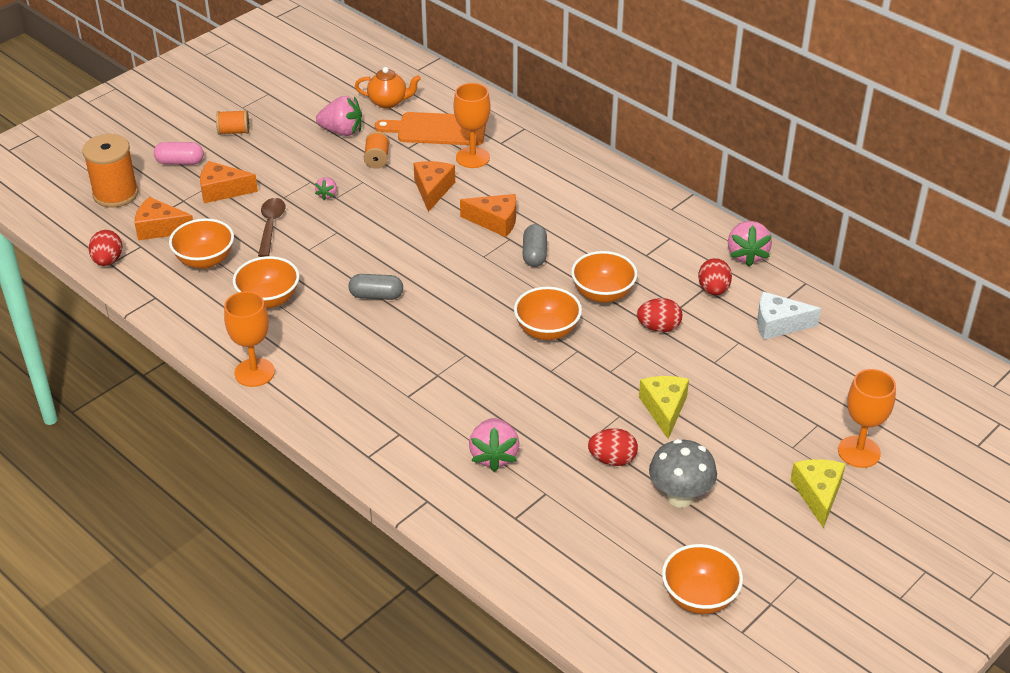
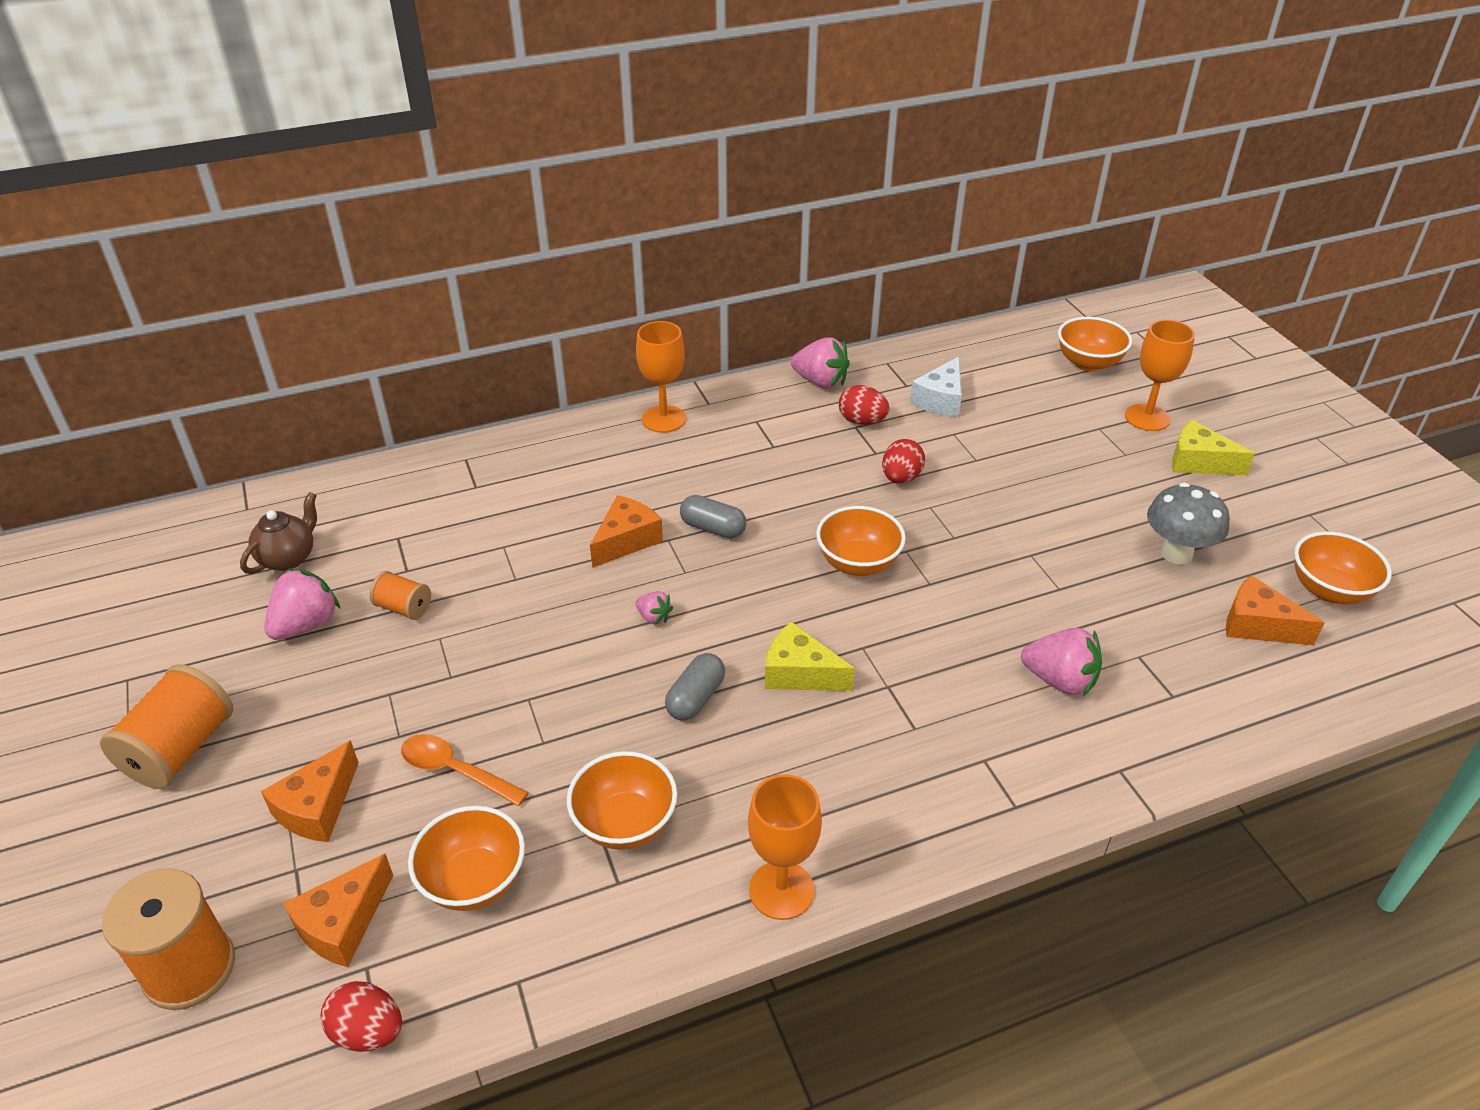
camera: 65 degrees left, 0 degrees up
pink capsule [154,142,204,165] -> none
orange spool [216,110,249,135] -> orange spool [100,664,234,789], size x1.84
brown spoon [258,198,286,257] -> orange spoon [401,734,529,806]
pink strawberry [315,177,337,200] -> pink strawberry moved to [636,591,673,625]
orange teapot [355,67,421,108] -> brown teapot [240,492,317,574]
orange cutting board [375,112,486,146] -> none
orange cheese [414,161,455,212] -> orange cheese moved to [1226,575,1325,645]
orange goblet [454,83,491,168] -> orange goblet moved to [636,321,686,433]
orange bowl [571,251,637,303] -> orange bowl moved to [1058,317,1132,371]
red egg [588,428,638,466] -> none
yellow cheese [639,376,689,439] -> yellow cheese moved to [765,621,855,691]

